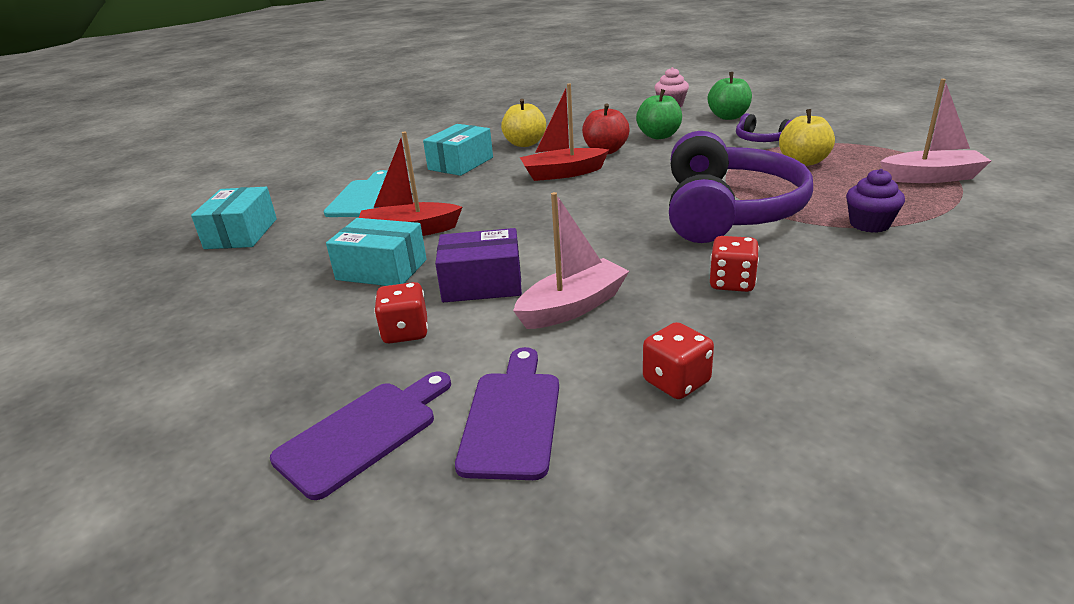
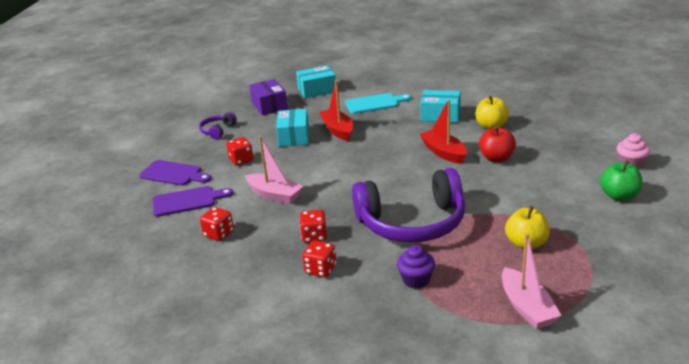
camera: 70 degrees right, 0 degrees up
purple box [435,228,522,302] -> purple box moved to [249,79,288,115]
green apple [636,89,682,139] -> none
purple headphones [736,113,792,142] -> purple headphones moved to [199,112,237,140]
none -> red dice [303,241,336,277]

